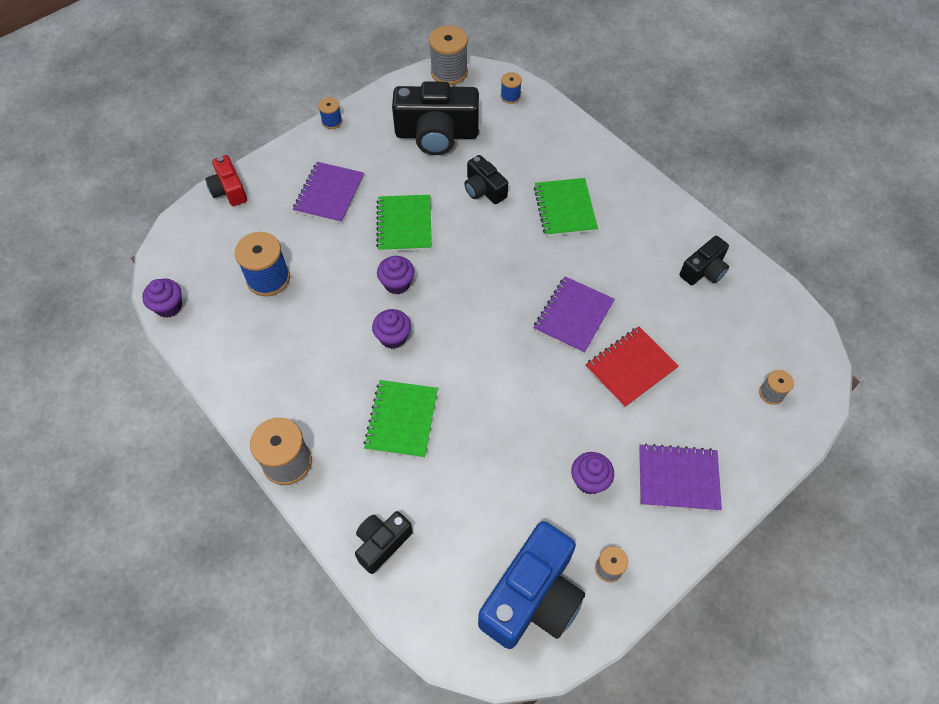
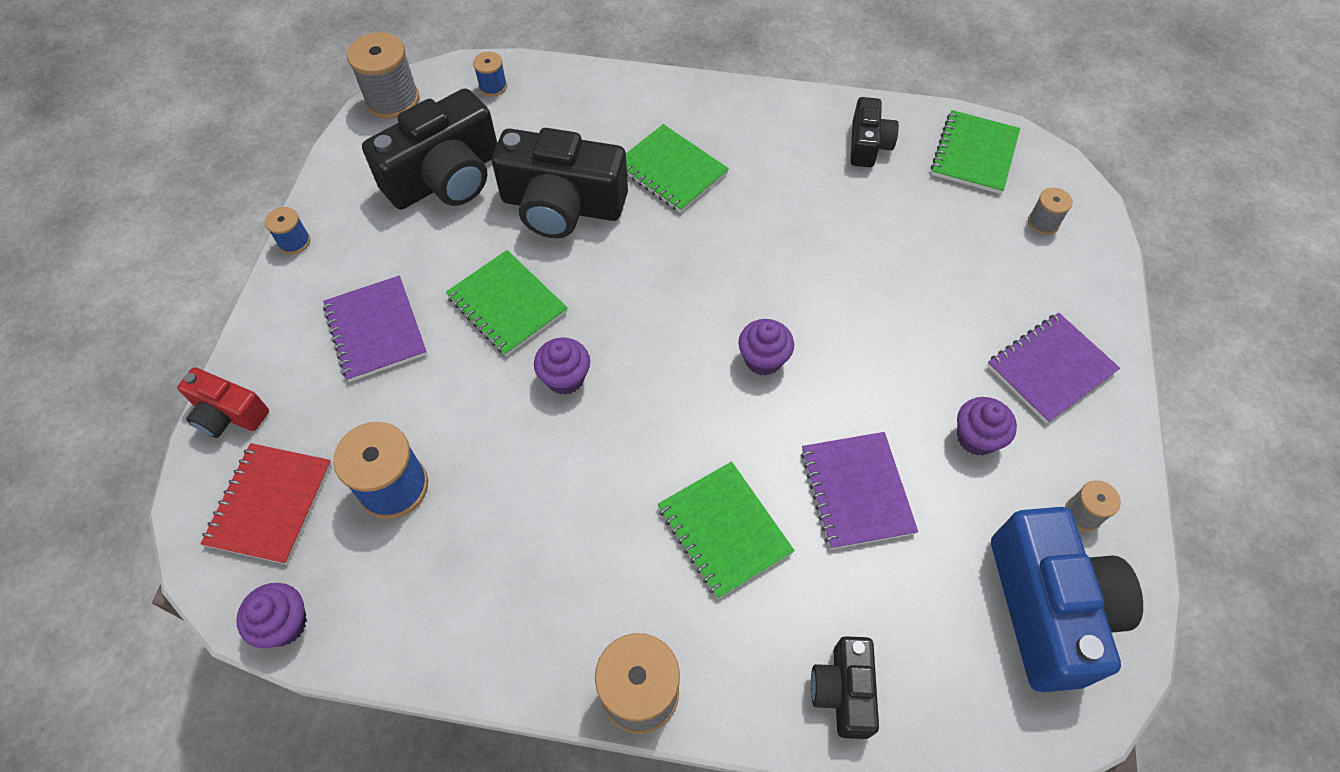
camera: 40 degrees left, 0 degrees up
purple cupcake [372,309,411,349] -> purple cupcake moved to [738,319,794,376]
black camera [464,155,508,204] -> black camera [492,128,628,238], size x1.86
purple notebook [533,276,615,354] -> purple notebook moved to [801,432,918,550]
red notebook [585,326,679,408] -> red notebook moved to [200,443,332,564]
none -> green notebook [931,110,1020,194]

